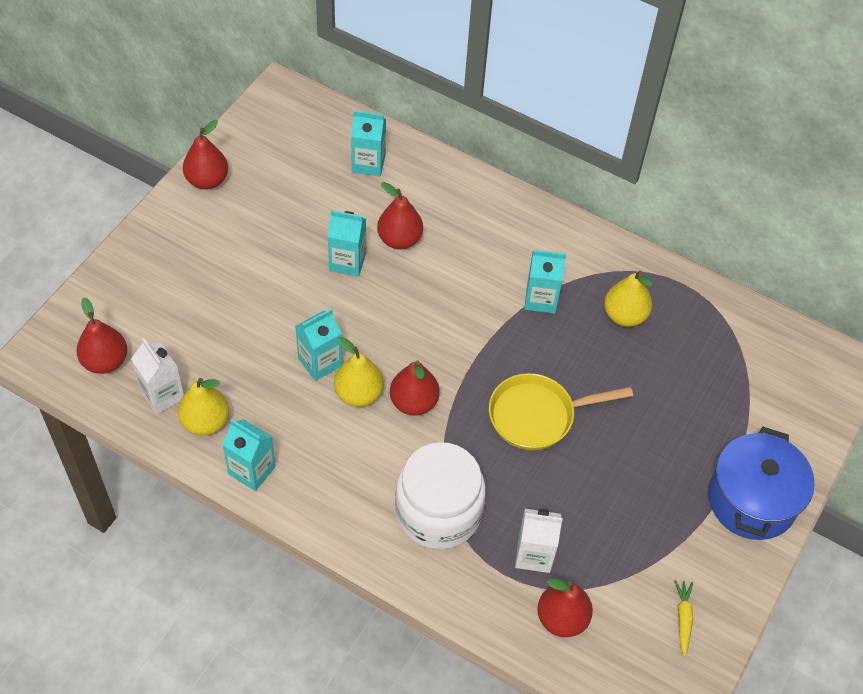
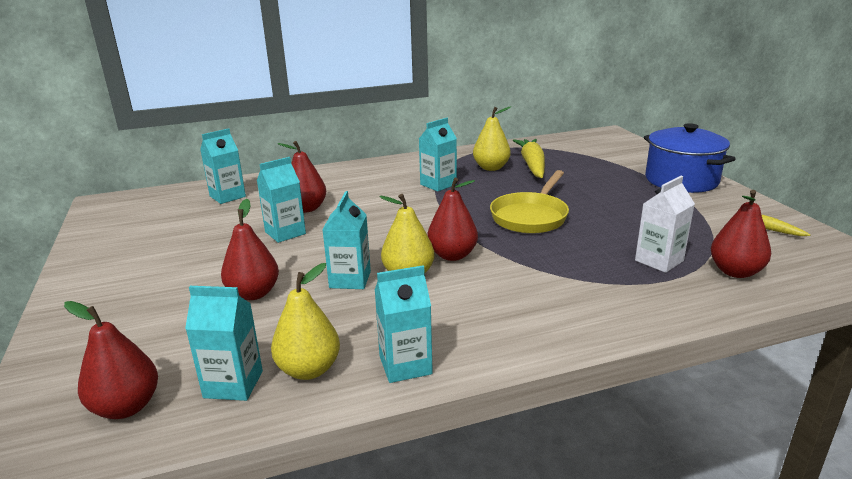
camera: 45 degrees left, 30 degrees down
white carton [131,338,184,414] -> turquoise carton [185,286,263,401]
red pear [183,120,228,189] -> red pear moved to [221,199,279,300]
white jar [395,442,486,550] -> none
none -> yellow carrot [513,139,545,178]

